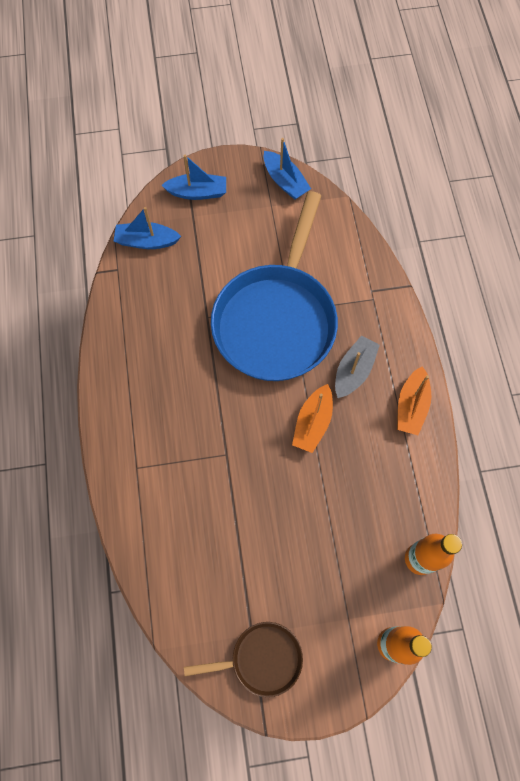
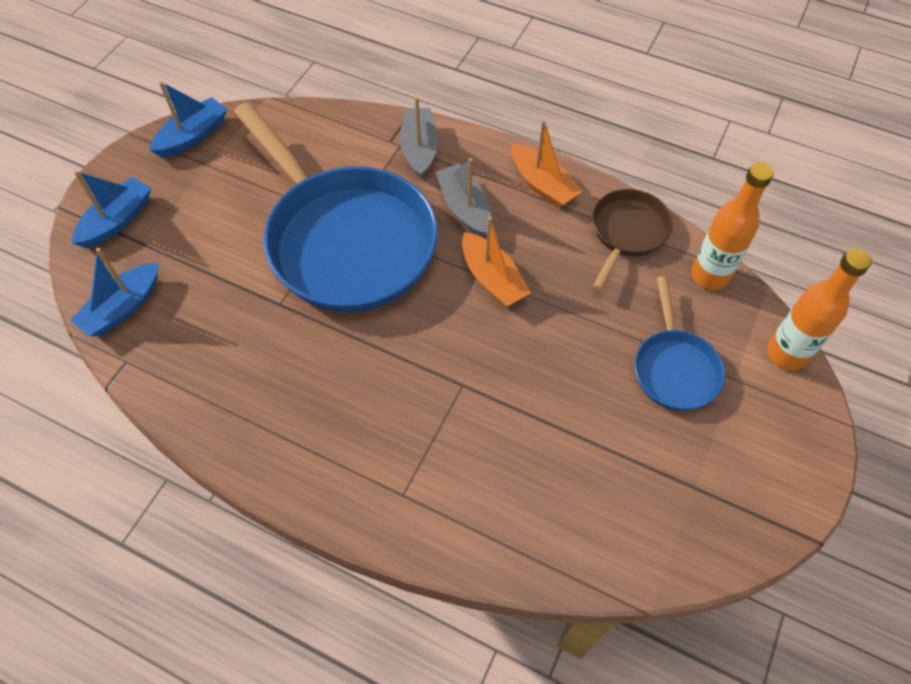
camera: 55 degrees left, 10 degrees down
brown pan [184,622,303,697] -> brown pan moved to [592,189,673,291]
blue boat [263,138,311,200] -> blue boat turned 45 degrees counterclockwise [149,81,227,158]
none -> grey boat [400,97,438,179]
none -> blue pan [635,276,725,411]

